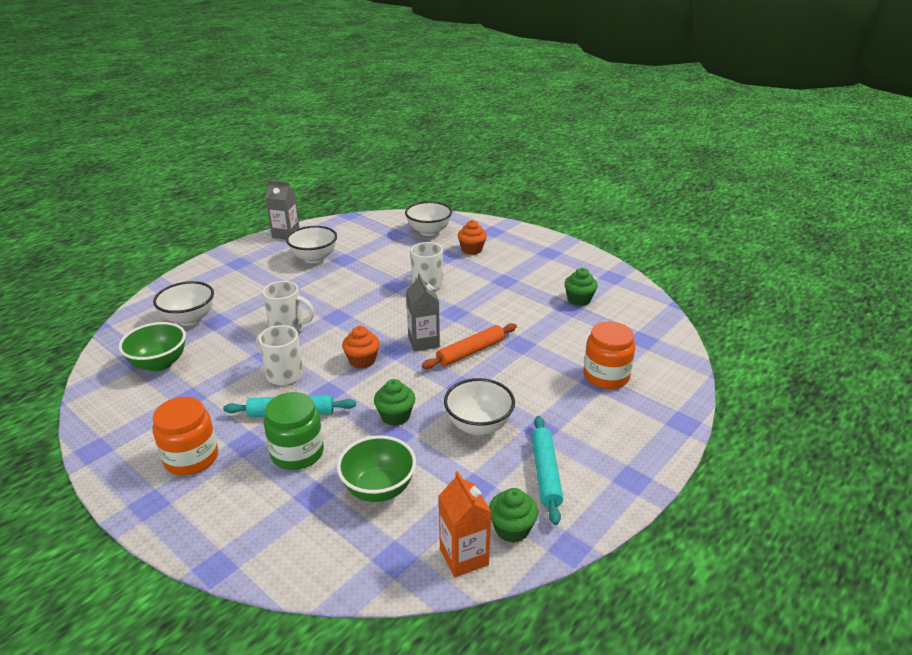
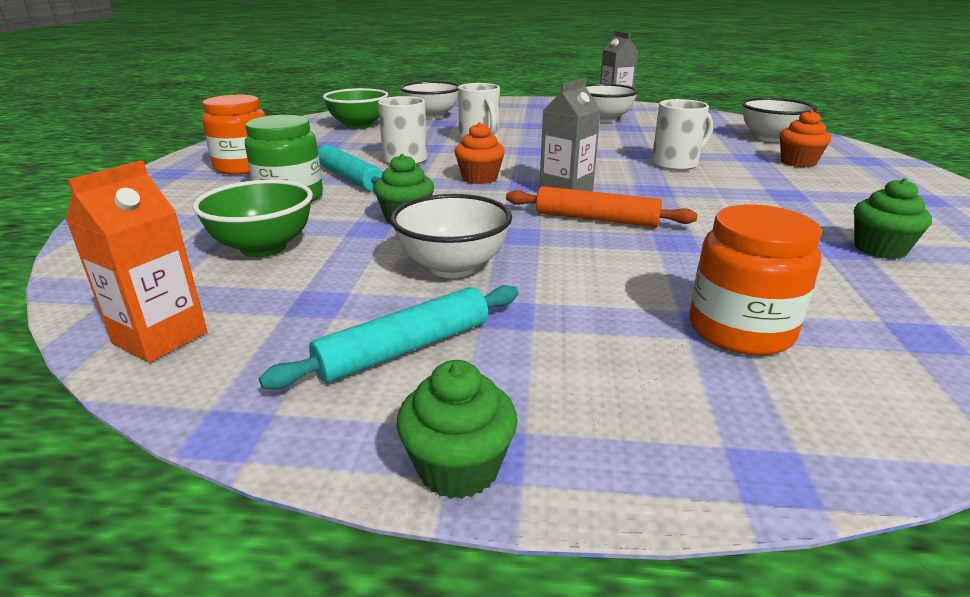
camera: 55 degrees right, 5 degrees down
green cupcake [489,488,538,543] -> green cupcake moved to [396,360,518,499]

